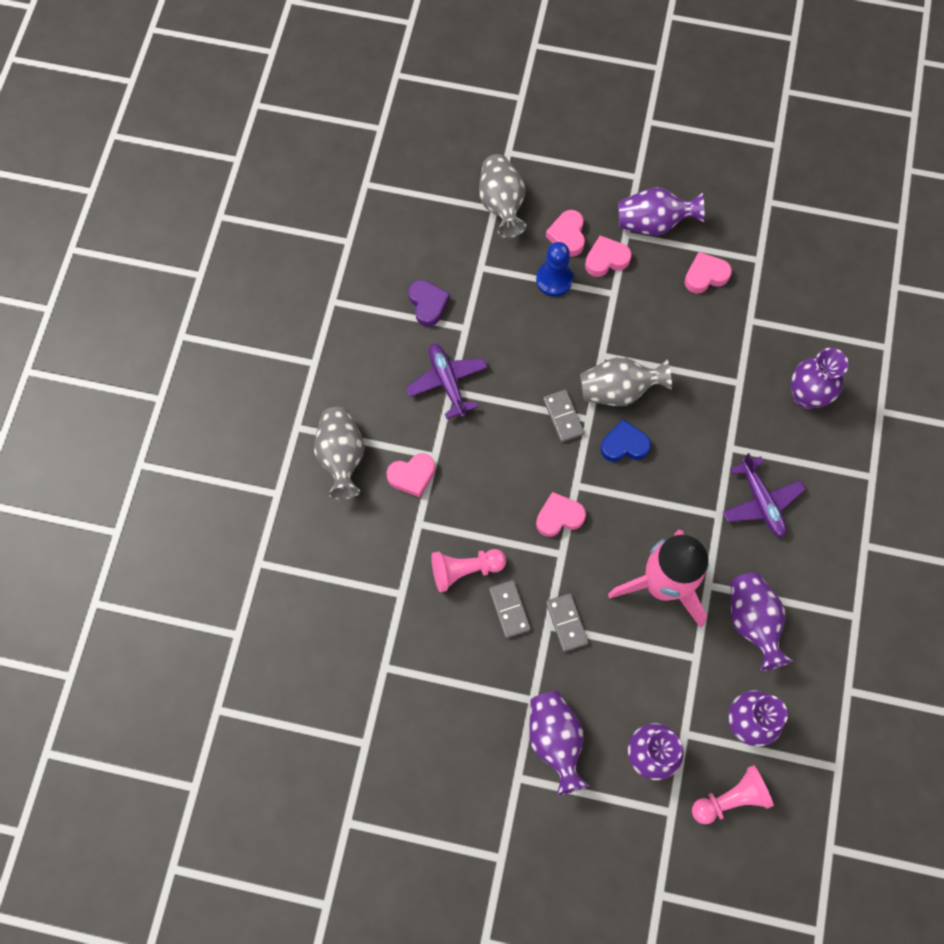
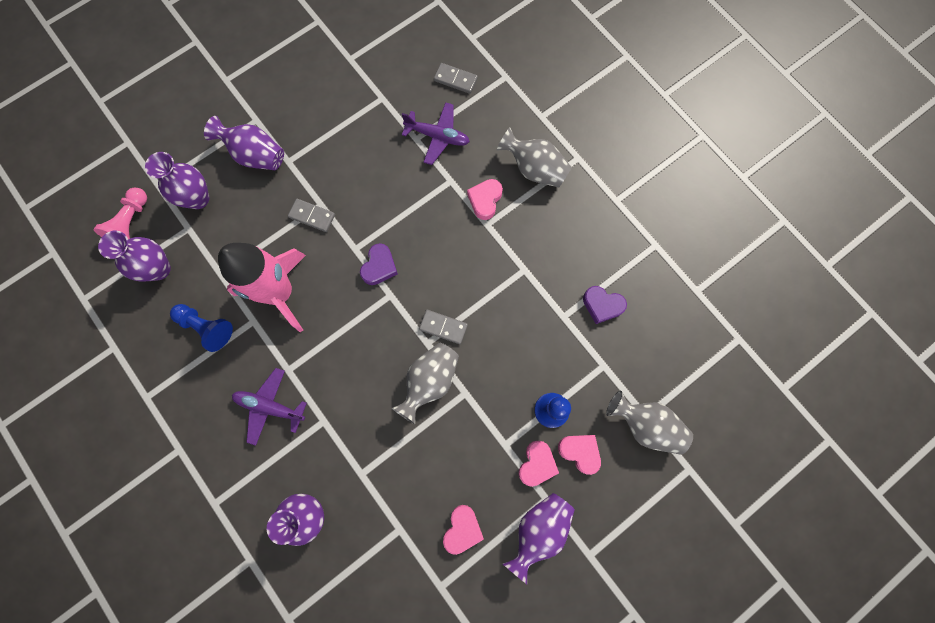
camera: 130 degrees right, 5 degrees up
purple plane [406,343,488,419] -> purple plane moved to [402,102,470,165]
pink pawn [431,549,506,592] -> none
grey domino [489,580,531,638] -> grey domino moved to [434,63,478,94]
pink heart [536,492,586,537] -> purple heart [360,243,398,285]
blue heart [600,419,651,462] -> none
purple vase [731,572,793,671] -> blue pawn [170,304,233,352]

